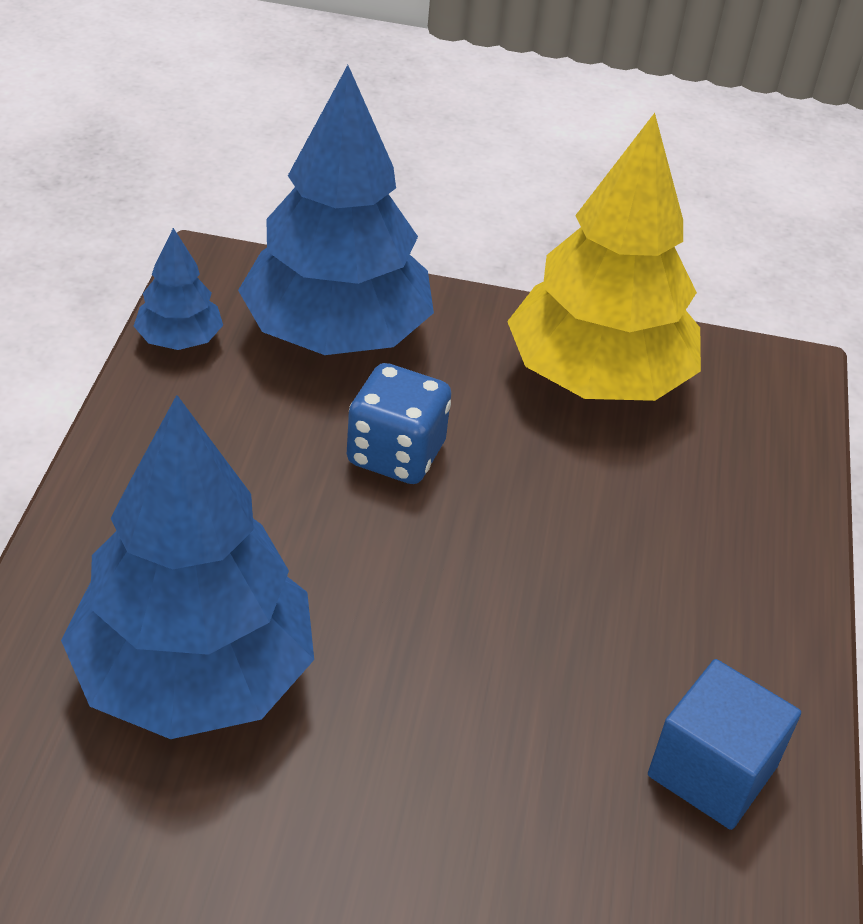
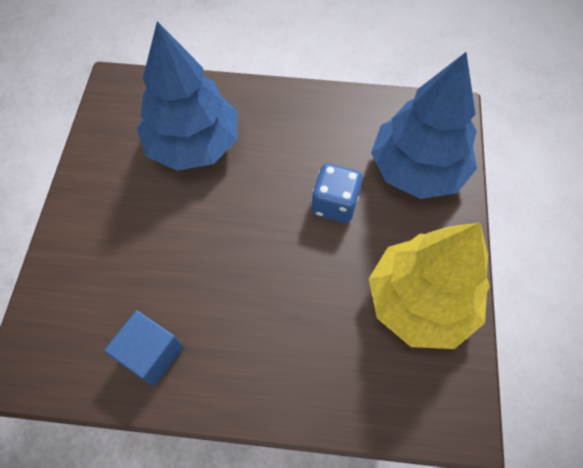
camera: 90 degrees right, 20 degrees up
blue tree [134,228,223,350] -> none

